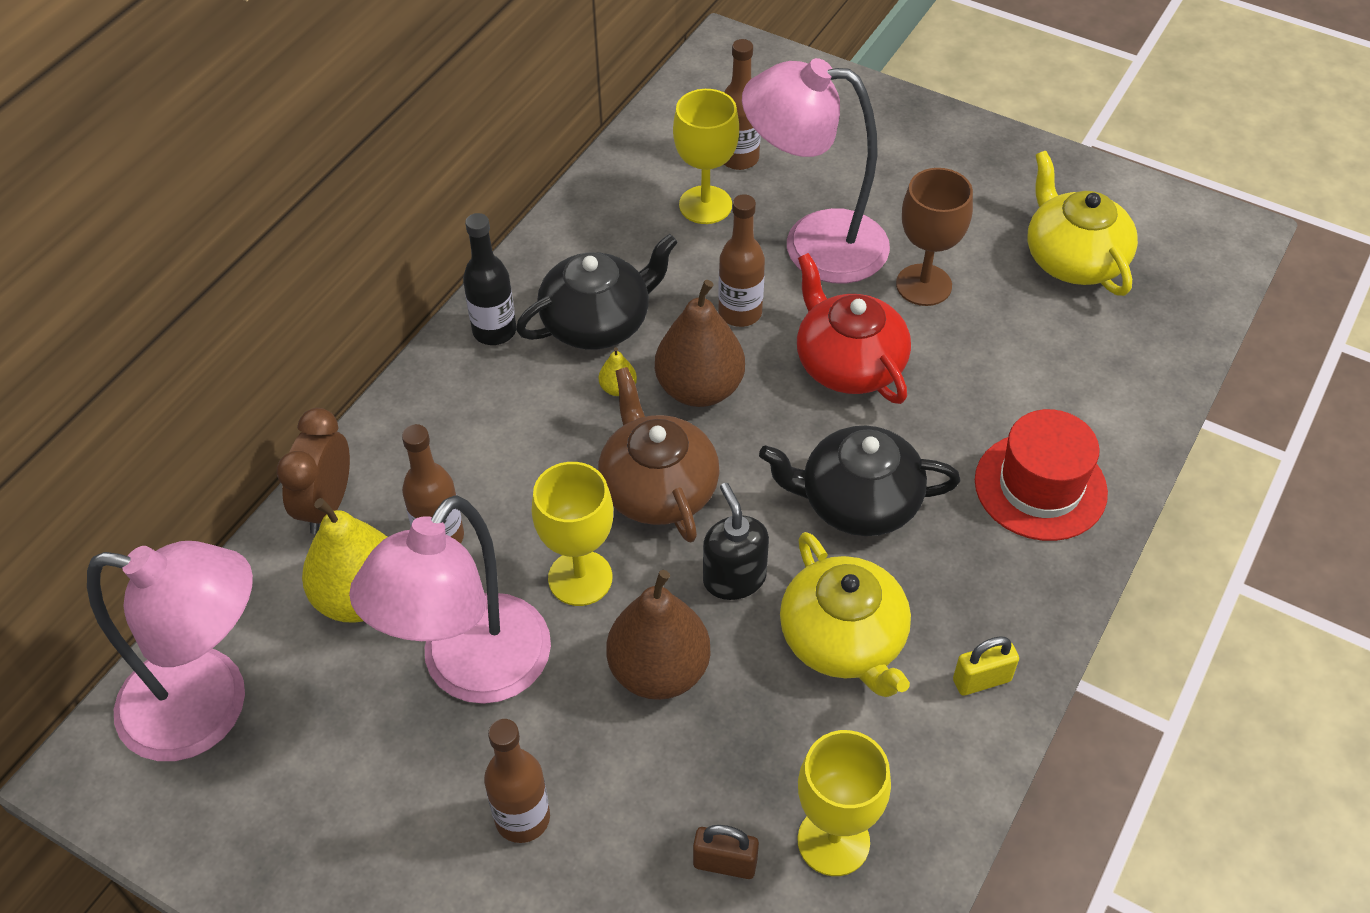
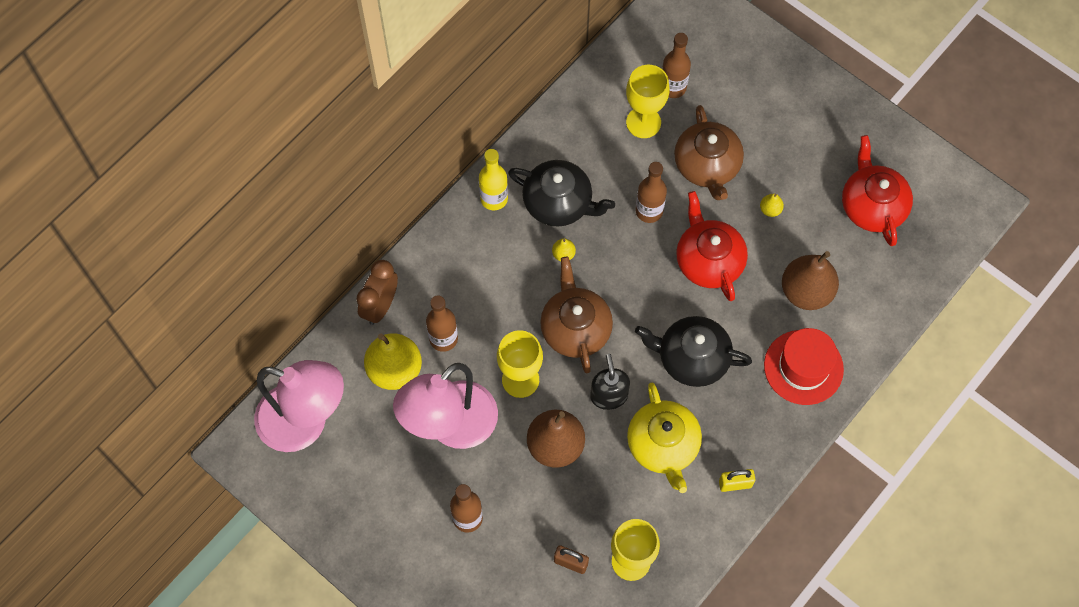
camera: 10 degrees right, 15 degrees up
black bottle [463,213,516,345] -> yellow bottle [479,149,508,211]
black teapot [516,234,678,350] -> black teapot turned 45 degrees clockwise [508,160,615,227]
brown pear [655,280,745,407] -> brown pear moved to [782,251,839,310]
pink lamp [742,58,890,284] -> brown teapot [674,105,744,200]
brown goblet [896,168,973,306] -> yellow pear [760,193,784,217]
yellow teapot [1027,151,1138,296] -> red teapot [842,135,913,246]

